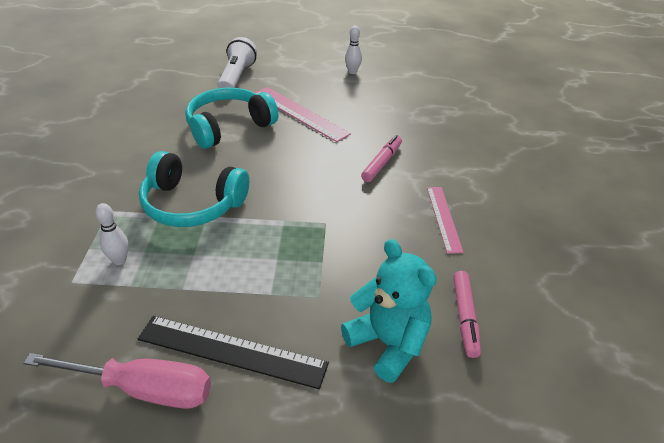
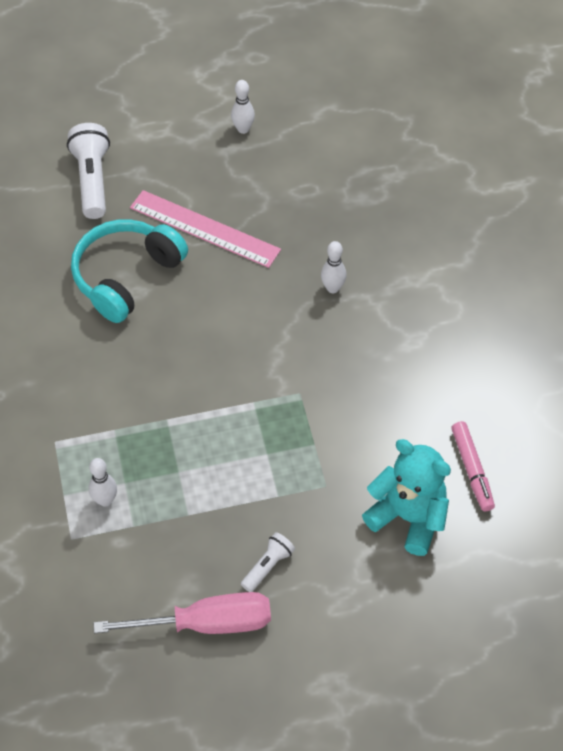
camera: 15 degrees left, 15 degrees up
black ruler [138,316,329,389] -> white flashlight [241,532,295,592]
turquoise headphones [139,151,249,227] -> none
pink marker [361,135,402,182] -> white bowling pin [321,241,347,293]
pink ruler [427,187,464,254] -> none

